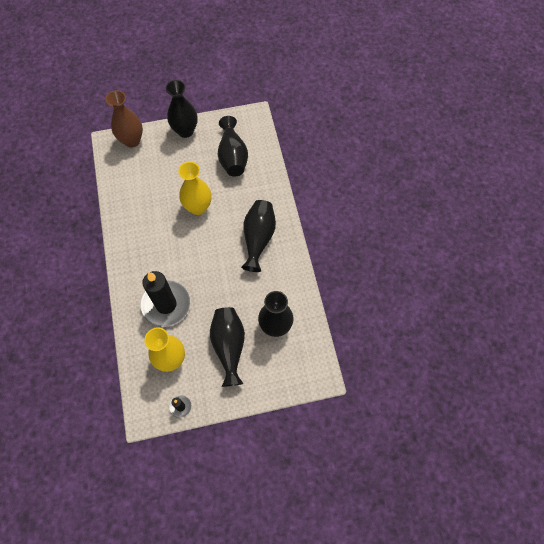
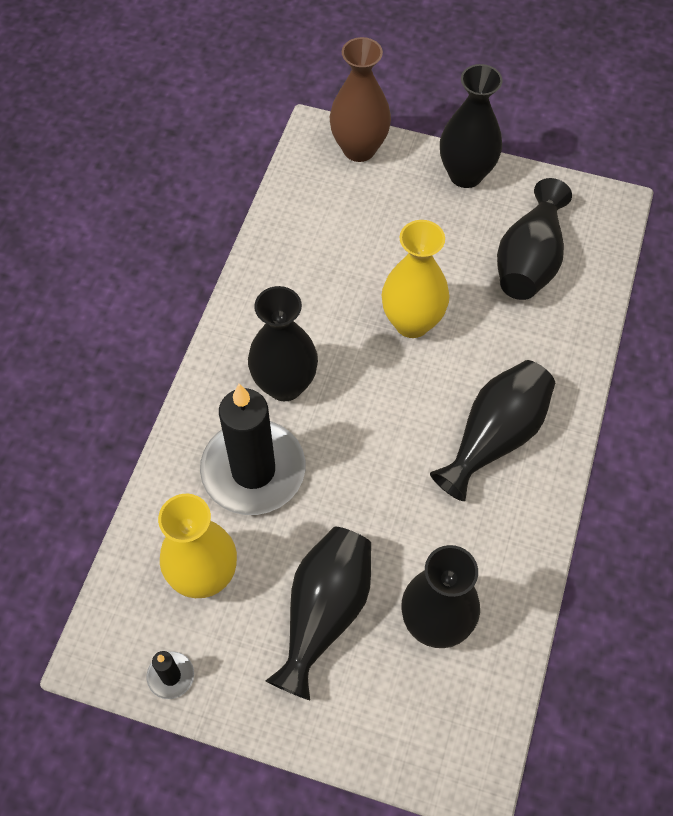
camera: 30 degrees right, 5 degrees down
none -> black vase [248,286,318,401]

